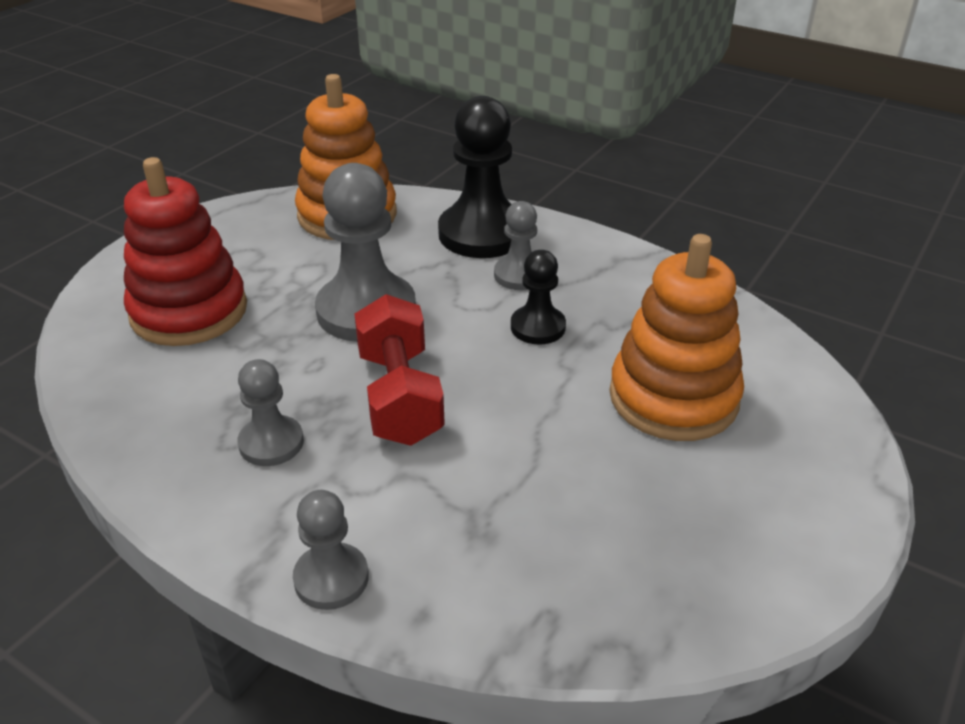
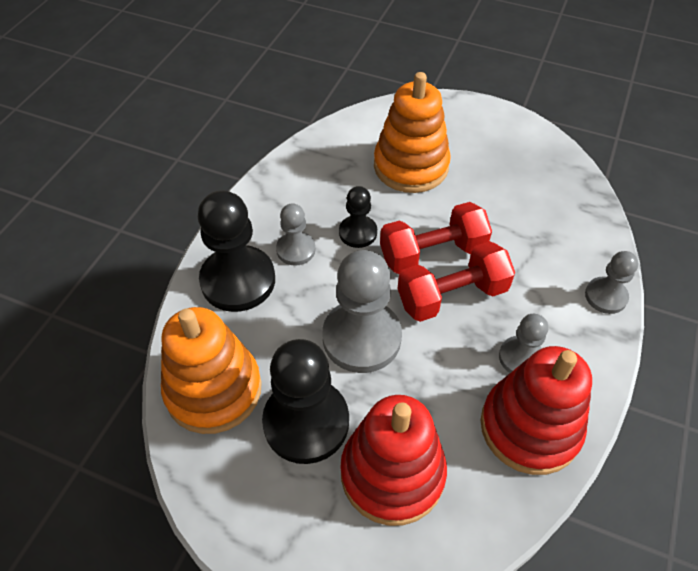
camera: 100 degrees left, 15 degrees up
none -> black pawn [262,339,349,464]
none -> red dumbbell [380,202,492,274]
none -> red stacking toy [481,346,592,475]

